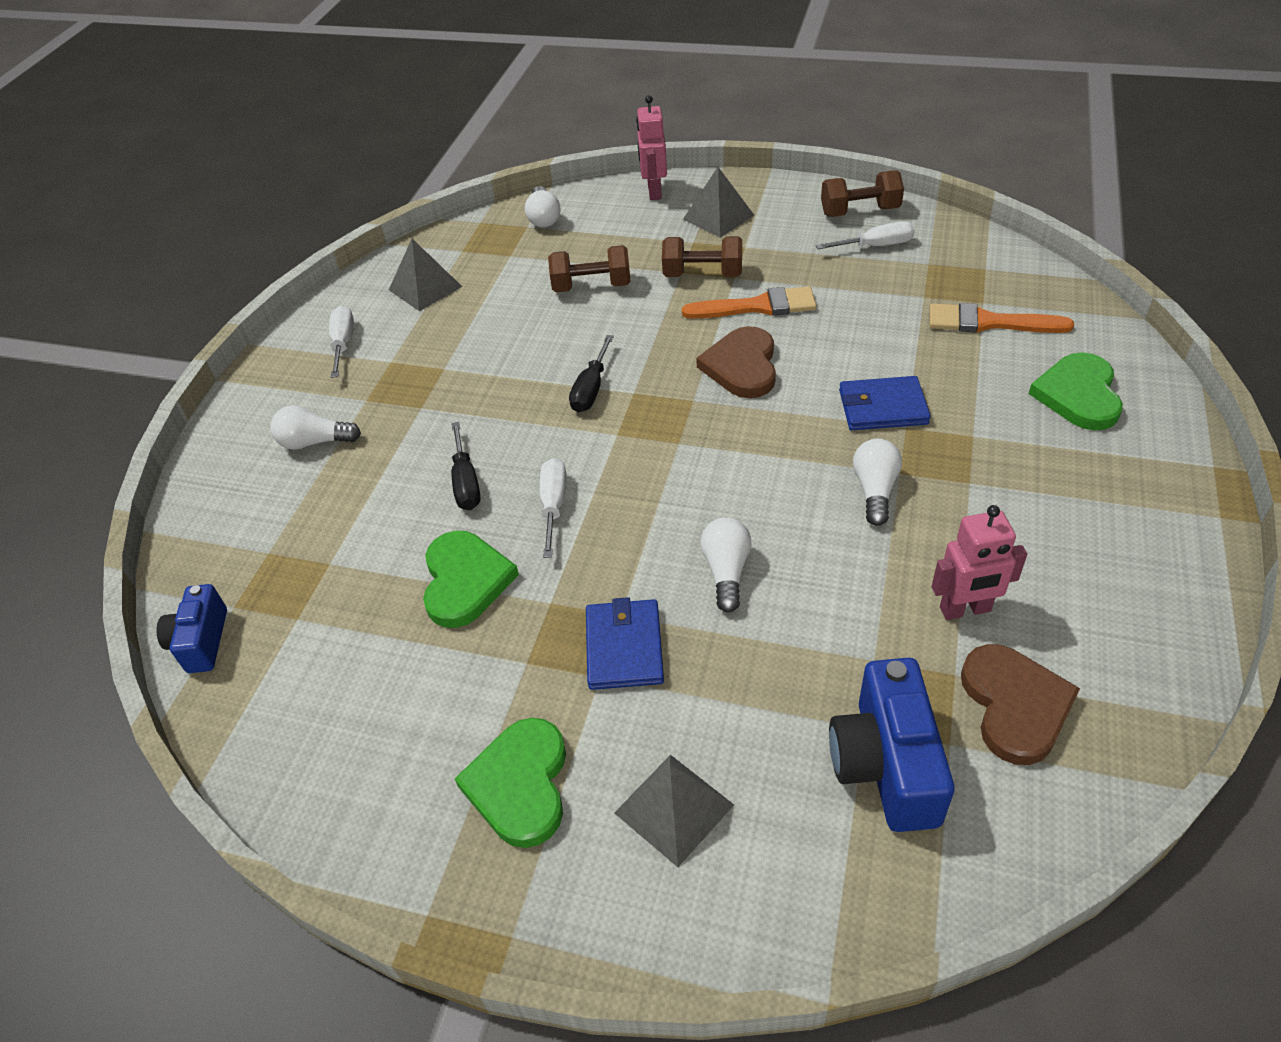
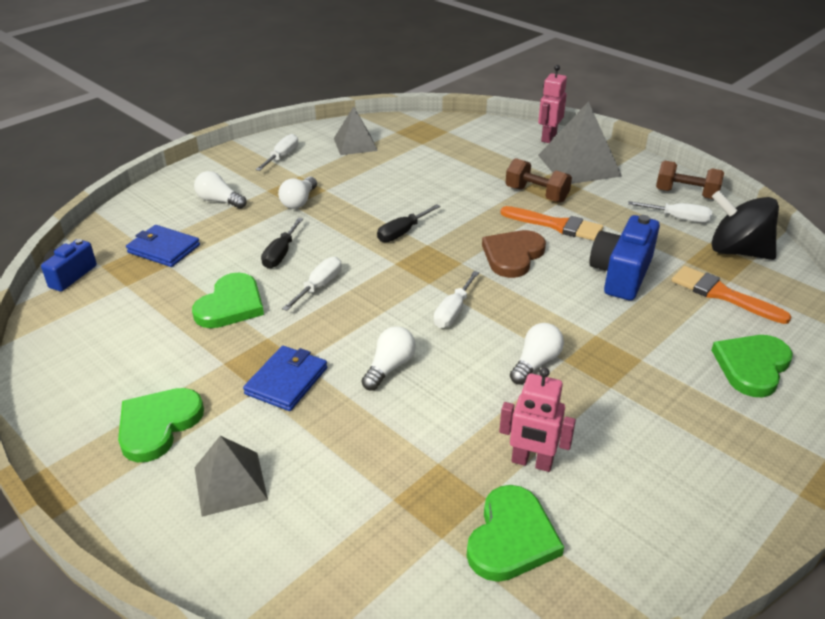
camera: 25 degrees right, 10 degrees down
white light bulb [525,186,560,227] -> white light bulb moved to [278,177,317,209]
brown dumbbell [548,245,631,292] -> none
grey pyramid [683,167,754,238] -> grey pyramid [538,101,622,184], size x1.60
blue camera [829,658,955,832] -> blue camera moved to [589,215,660,301]
blue wallet [839,376,931,430] -> blue wallet moved to [126,225,200,267]
brown heart [961,644,1080,765] -> green heart [467,485,564,582]
none -> white screwdriver [434,271,479,328]
none -> black spinning top [712,191,779,260]

